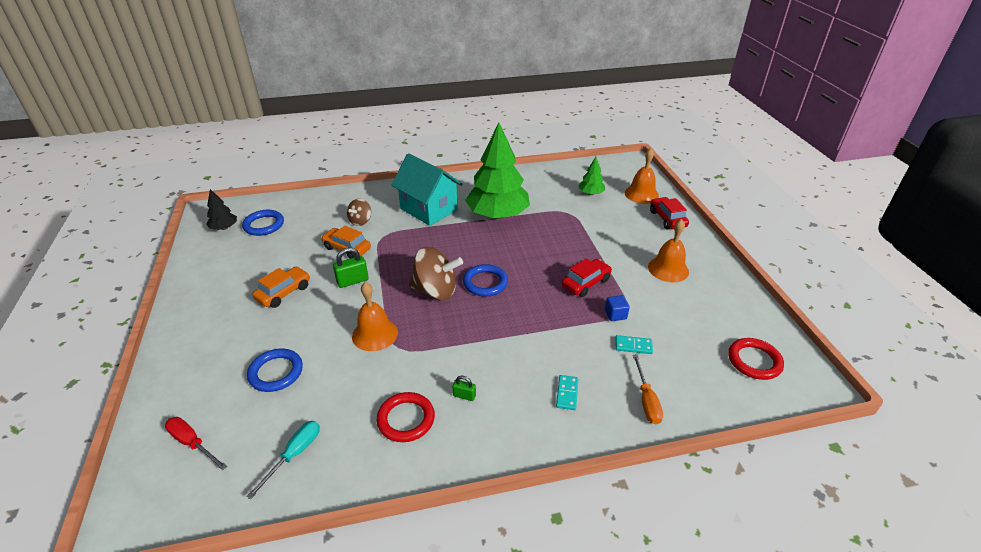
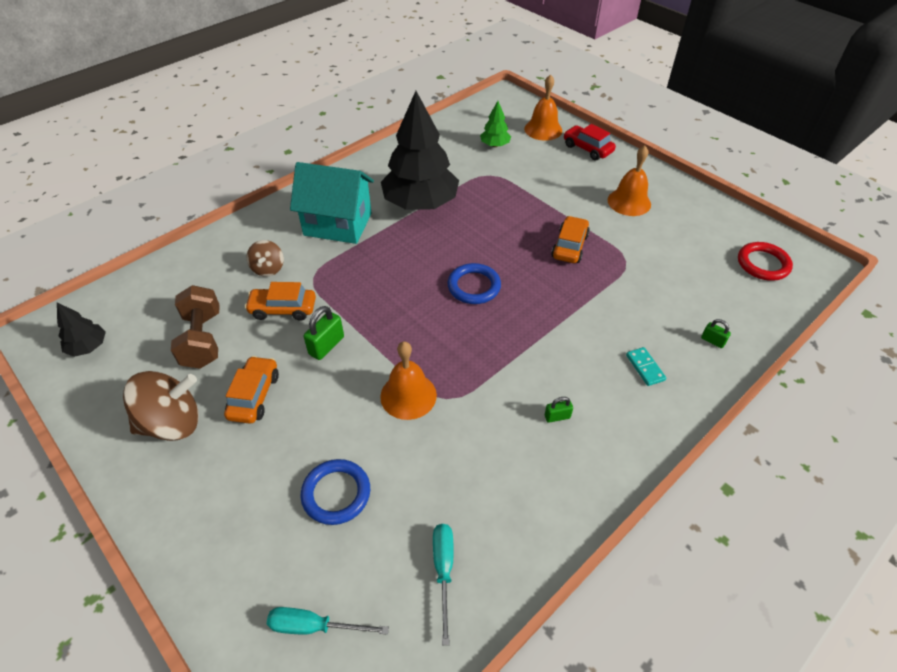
camera: 30 degrees left, 10 degrees up
red screwdriver [165,417,227,470] -> turquoise screwdriver [267,607,389,635]
blue ring [242,210,284,236] -> none
red ring [377,392,435,442] -> none
brown spinning top [409,247,463,300] -> brown spinning top moved to [123,371,199,441]
green tree [465,122,530,219] -> black tree [381,91,459,210]
red car [562,259,612,297] -> orange car [551,216,590,263]
blue cube [605,295,630,321] -> none
turquoise domino [615,335,653,354] -> none
orange screwdriver [633,355,663,424] -> green padlock [701,319,731,348]
none -> brown dumbbell [171,285,220,369]

